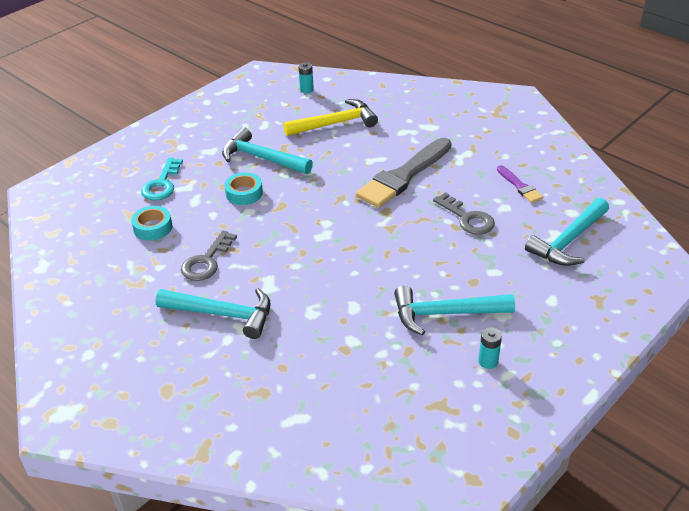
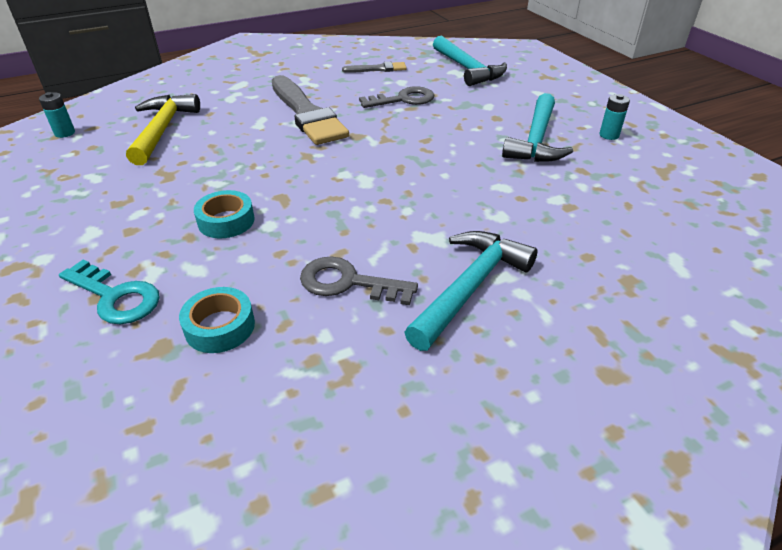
camera: 70 degrees left, 0 degrees up
grey key [181,230,237,281] -> grey key turned 150 degrees clockwise [300,256,418,305]
turquoise hammer [222,127,313,174] -> none
purple brush [497,165,543,203] -> grey brush [342,62,407,73]

